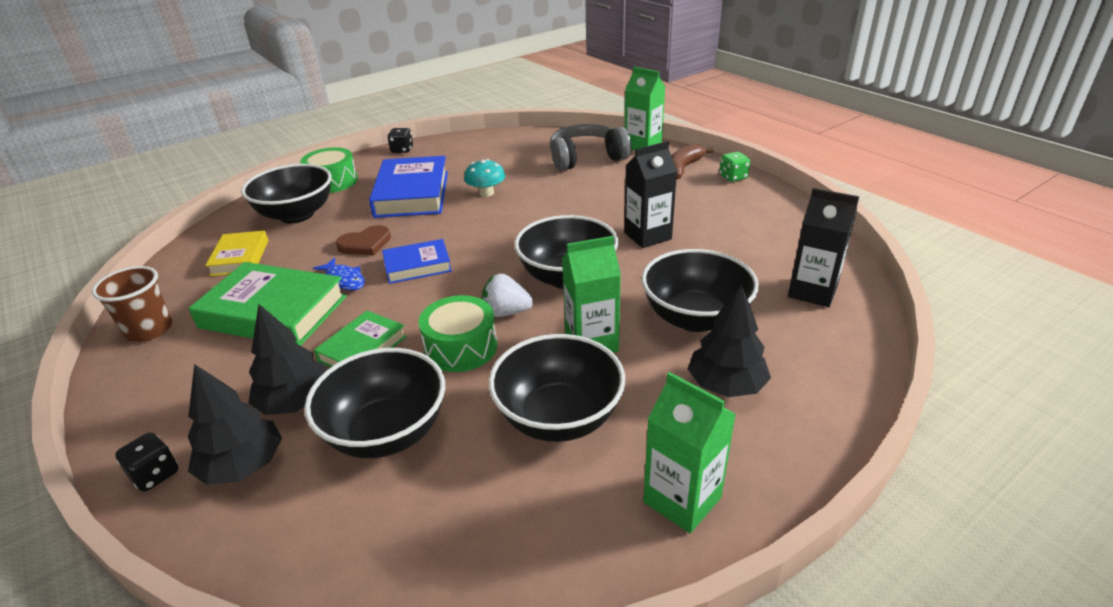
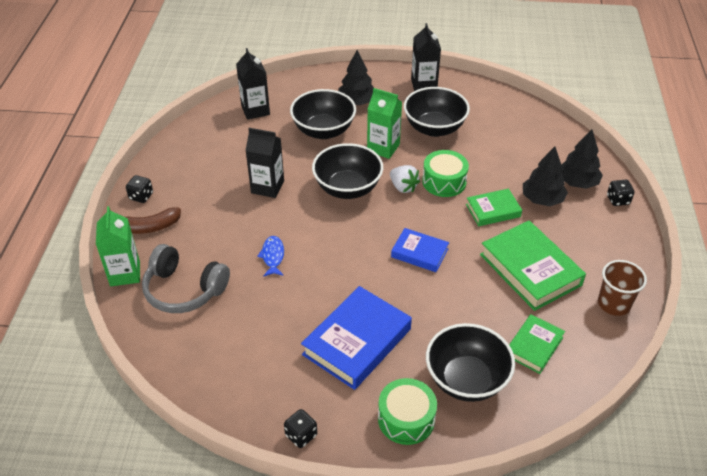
camera: 140 degrees left, 10 degrees up
yellow book [205,230,268,276] -> green book [509,314,565,374]
black bowl [304,348,445,458] -> none
blue fish [313,258,365,290] -> blue fish moved to [257,236,284,277]
brown heart [336,225,391,256] -> none
turquoise mushroom [464,159,505,197] -> none
green carton [643,372,736,533] -> black carton [411,23,441,91]
green dice [719,152,750,182] -> black dice [126,175,153,203]

